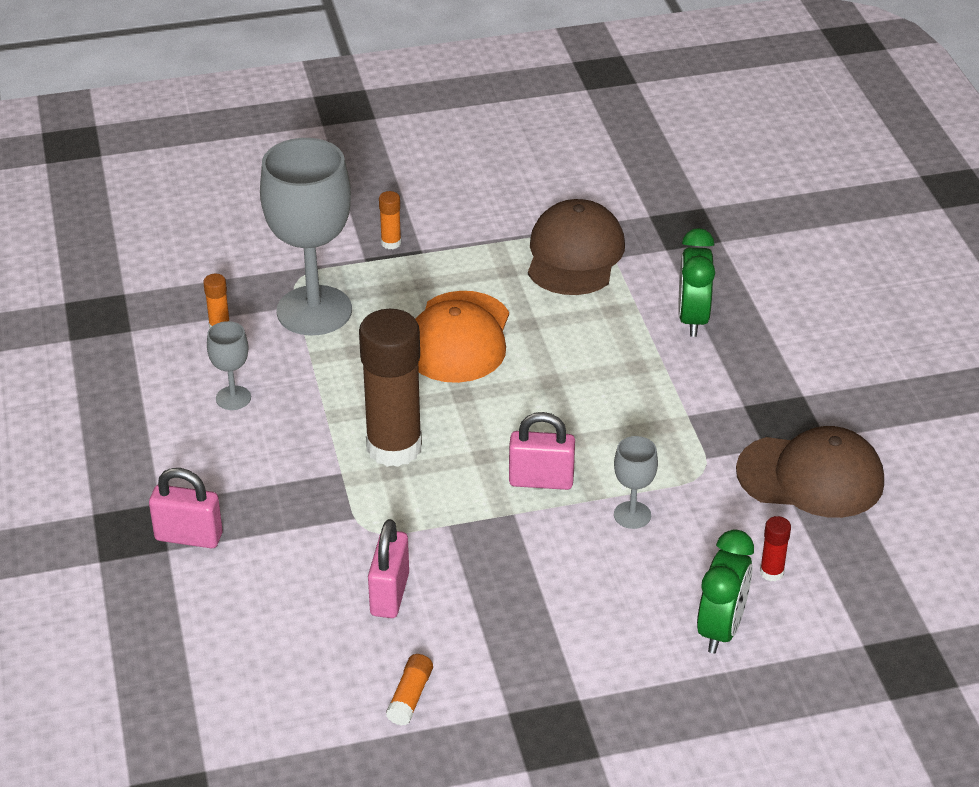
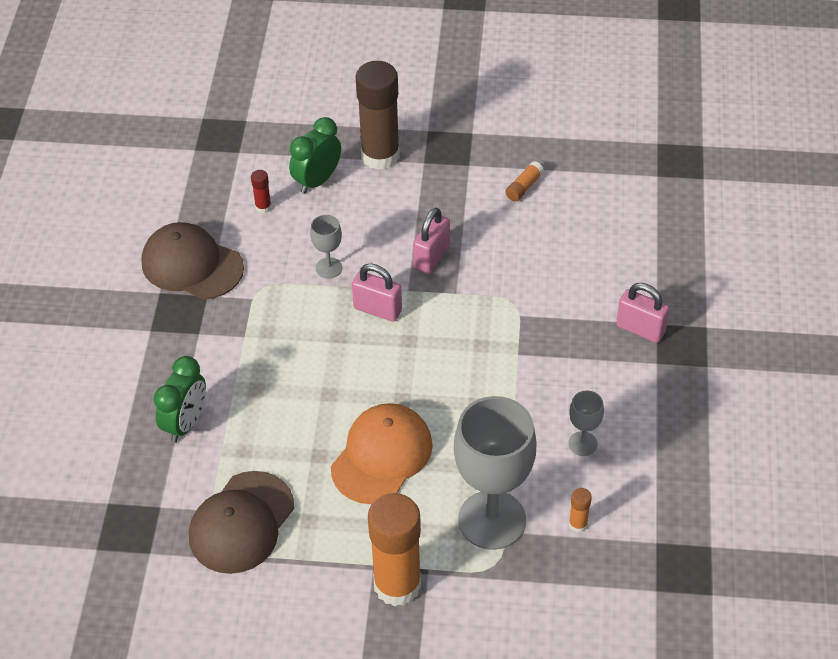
camera: 160 degrees left, 10 degrees up
brown glue stick [359,309,422,467] -> brown glue stick moved to [355,61,400,170]
pink padlock [368,519,409,618] -> pink padlock moved to [413,208,450,274]
orange glue stick [379,191,401,249] -> orange glue stick [368,493,421,607], size x2.46

